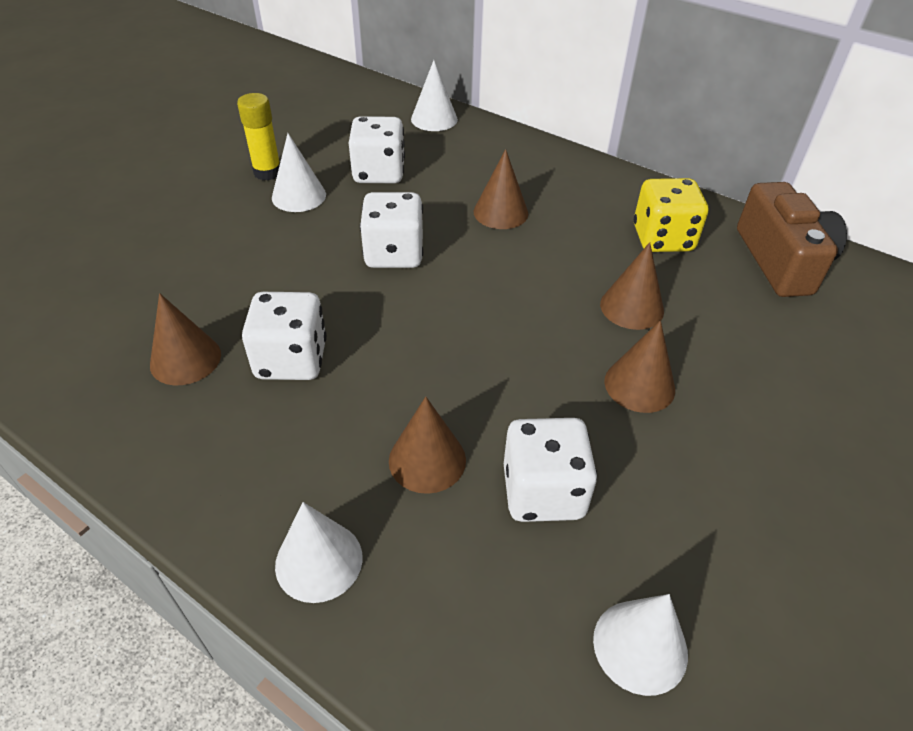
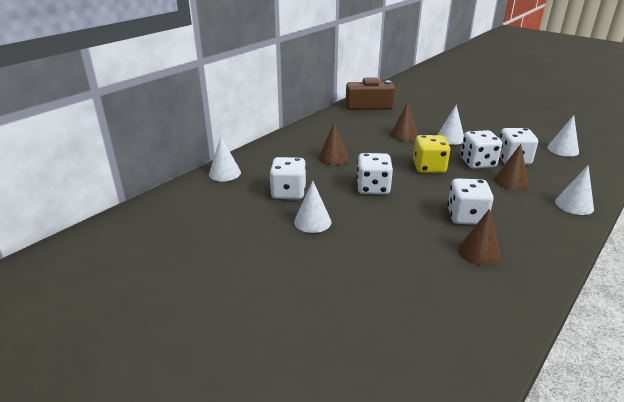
camera: 85 degrees left, 15 degrees down
yellow glue stick [237,93,280,181] -> none
brown cone [604,320,675,413] -> white cone [438,105,464,145]
yellow dice [634,178,708,252] -> yellow dice moved to [413,135,451,173]
none -> white dice [461,130,502,168]

